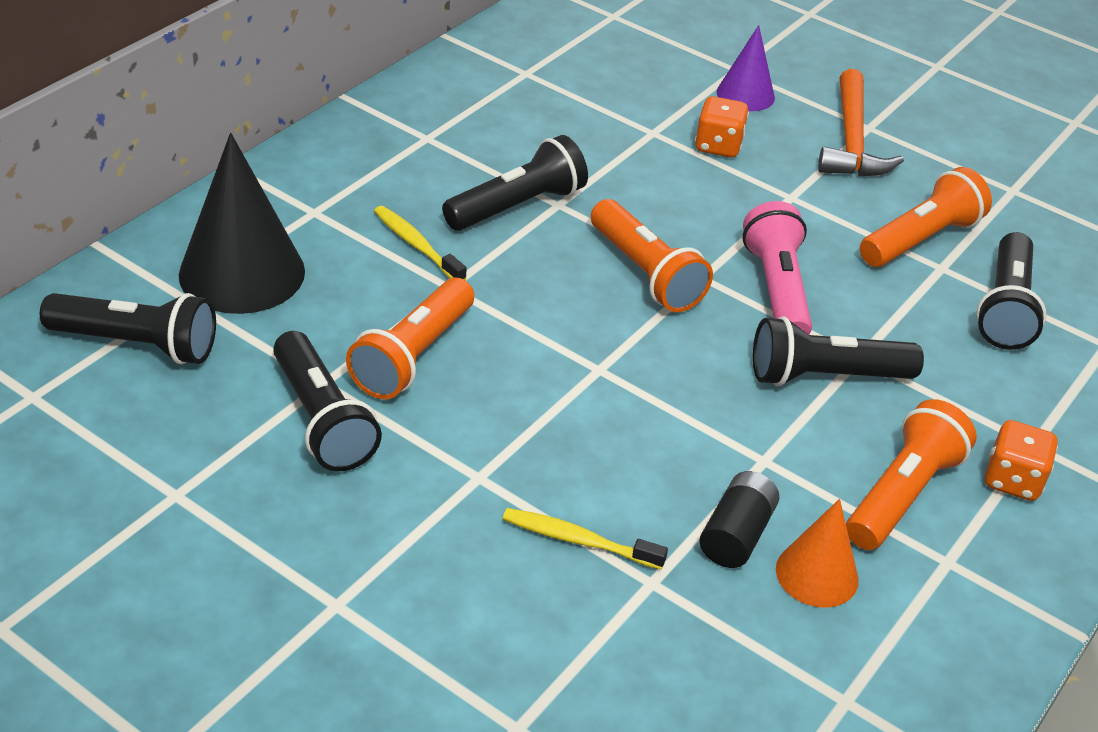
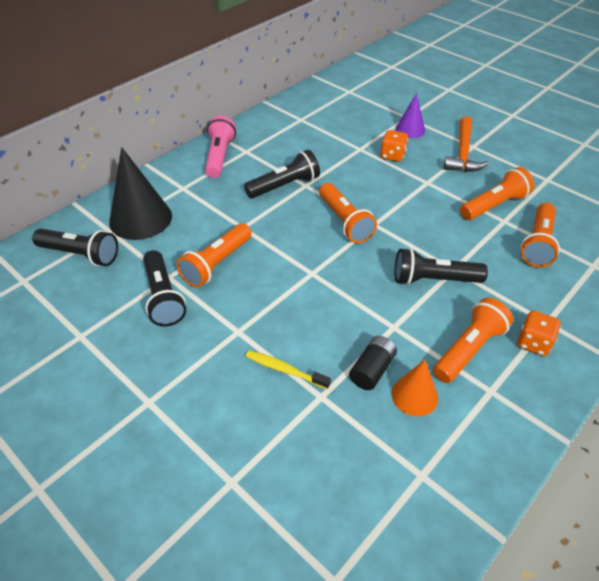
camera: 10 degrees right, 5 degrees up
yellow toothbrush [374,206,467,280] -> none
pink flashlight [742,201,812,335] -> pink flashlight moved to [205,116,236,178]
black flashlight [976,232,1046,350] -> orange flashlight [521,203,560,267]

